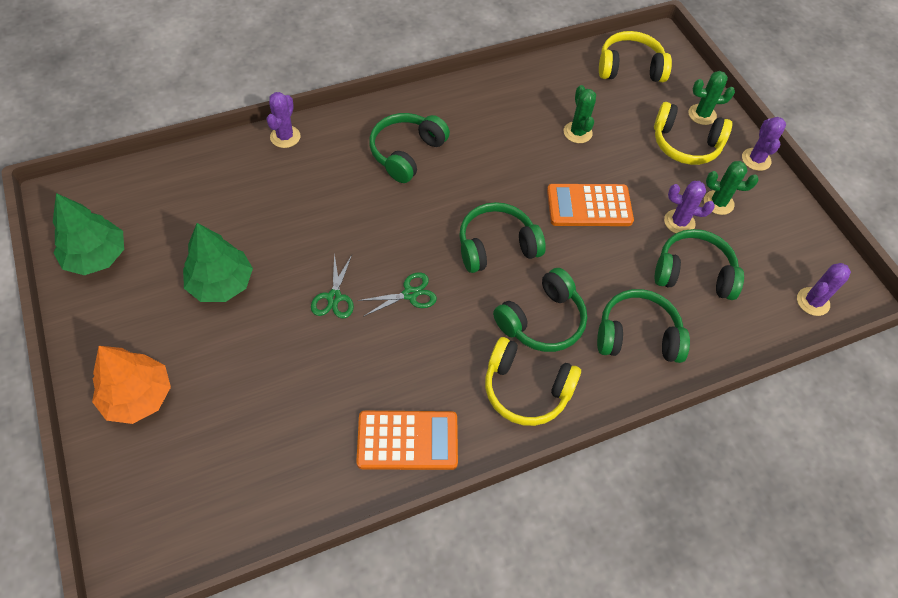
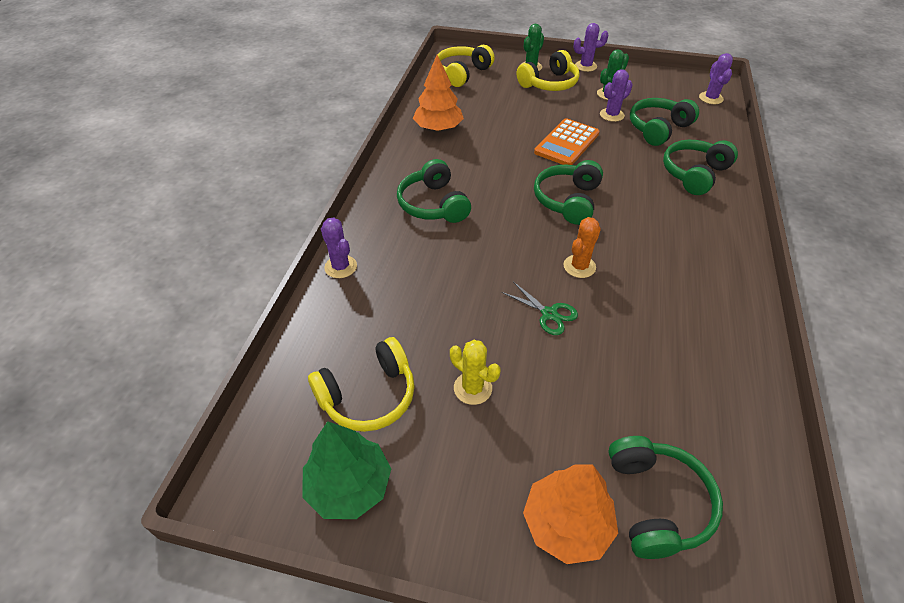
camera: 50 degrees left, 10 degrees down
green tree [183,223,253,302] -> yellow cactus [450,340,501,405]
orange calculator [356,411,458,470] -> none
green scissors [358,272,437,317] -> orange cactus [563,217,601,278]
yellow headphones [485,337,581,426] -> yellow headphones moved to [308,337,415,432]
green headphones [493,268,587,352] -> green headphones moved to [609,436,723,559]
green cactus [564,85,596,143] -> none
purple cactus [742,117,786,171] -> purple cactus turned 45 degrees counterclockwise [574,23,608,72]
none -> orange tree [413,55,464,131]

